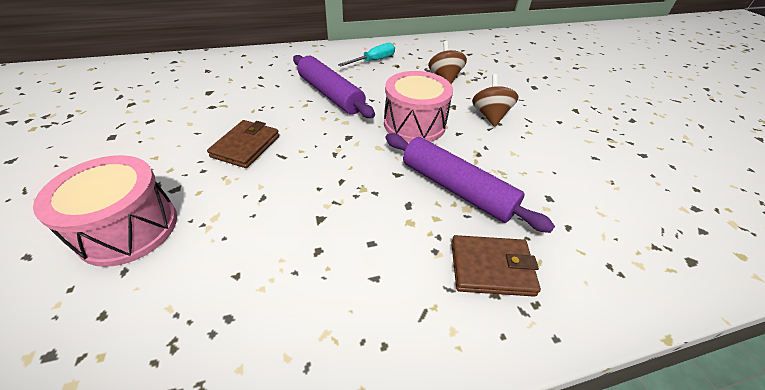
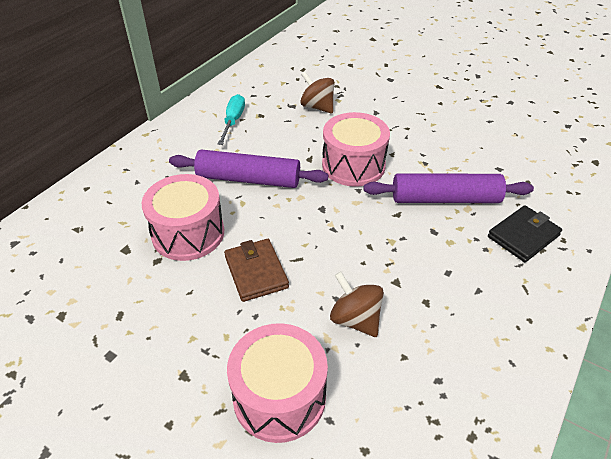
camera: 40 degrees left, 0 degrees up
brown wallet [451,235,541,297] -> black wallet [488,205,562,262]
brown spinning top [472,74,519,127] -> brown spinning top moved to [330,272,384,337]
none -> pink drum [142,174,224,261]

